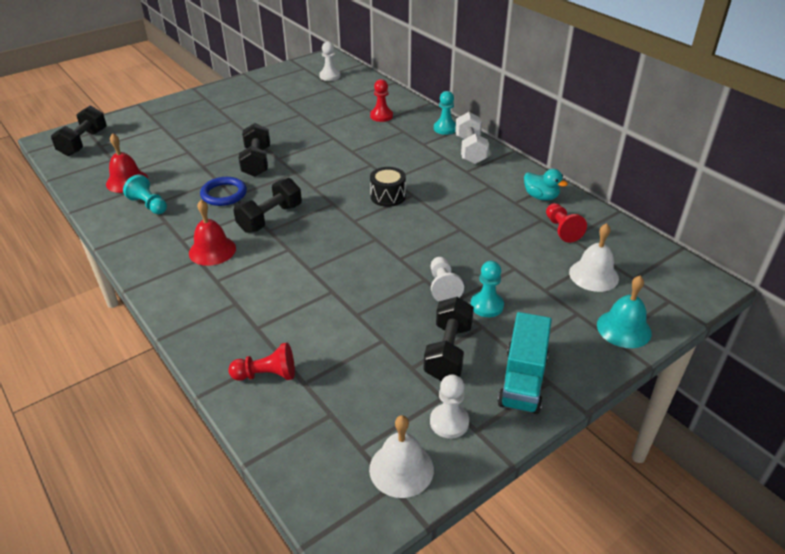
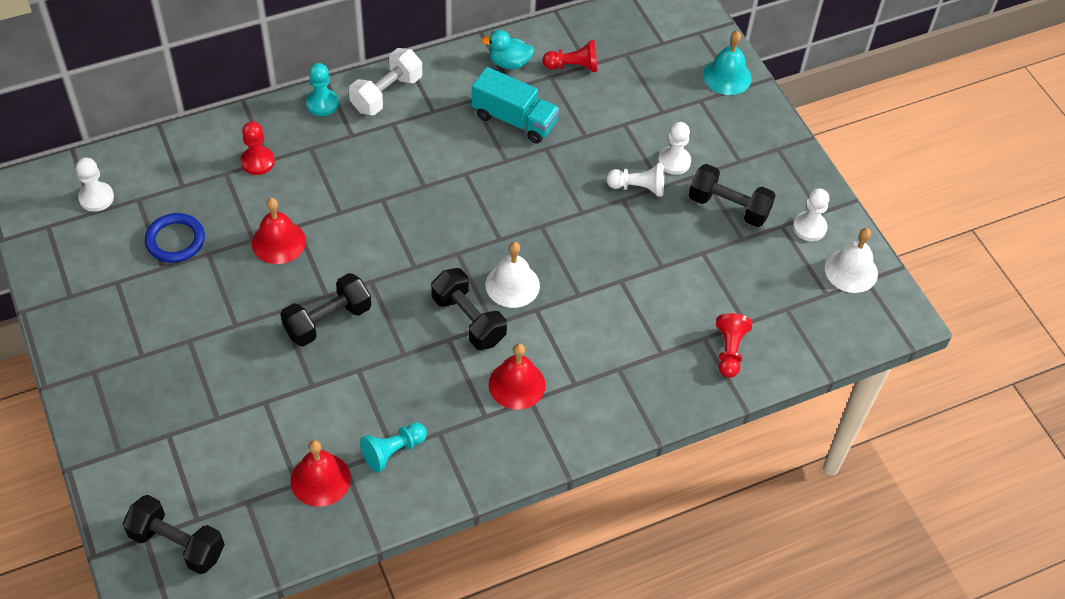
camera: 80 degrees left, 15 degrees up
blue ring [200,177,247,206] -> blue ring moved to [145,213,205,263]
black dumbbell [239,123,270,177] -> black dumbbell turned 45 degrees counterclockwise [280,273,371,347]
black drum [370,167,406,207] -> none
white dumbbell [455,112,489,164] -> white dumbbell turned 60 degrees counterclockwise [349,48,422,115]
turquoise pawn [471,261,504,317] -> white pawn [658,122,691,175]
turquoise truck [498,312,552,414] -> turquoise truck moved to [472,67,559,144]
turquoise duck [524,169,568,200] -> turquoise duck turned 135 degrees counterclockwise [481,30,534,69]
white bell [569,223,619,292] -> white bell moved to [486,242,540,308]
none -> red bell [252,198,306,264]

